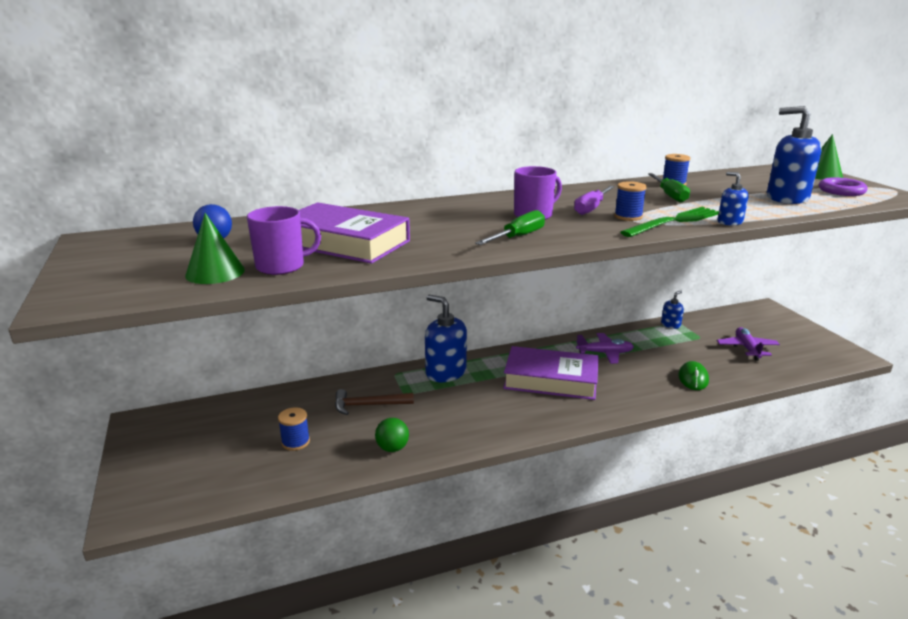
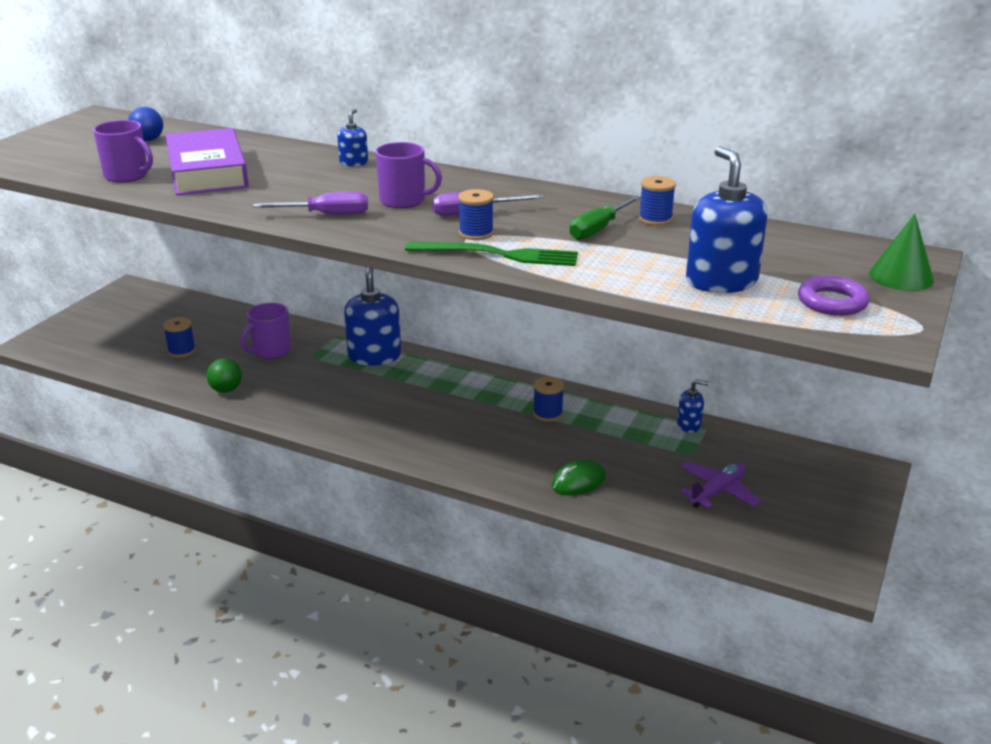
camera: 45 degrees right, 5 degrees up
green cone [185,213,245,284] -> none
brown hammer [335,389,414,415] -> purple mug [241,303,291,359]
green screwdriver [475,210,545,245] -> purple screwdriver [253,192,368,215]
purple book [503,346,599,400] -> none
purple plane [576,333,634,364] -> blue spool [533,377,564,422]
blue soap dispenser [718,172,749,226] -> blue soap dispenser moved to [337,109,368,166]

